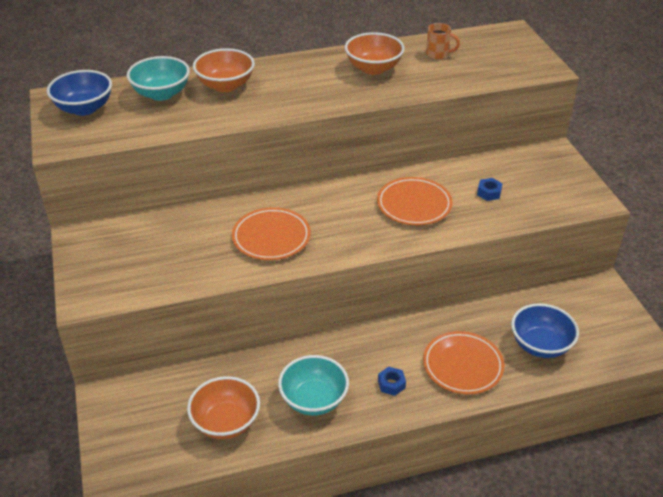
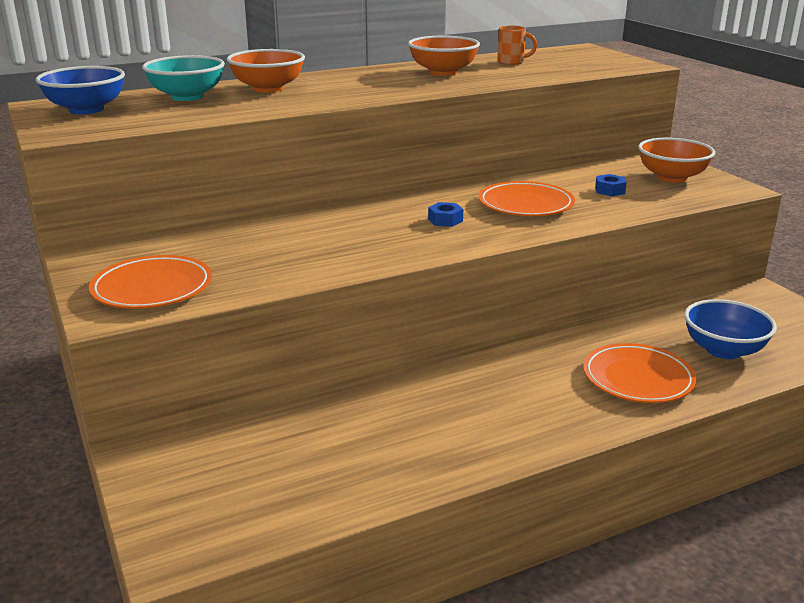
camera: 10 degrees left, 15 degrees down
orange bowl [187,376,260,439] -> orange bowl moved to [638,138,715,183]
orange plate [232,207,311,260] -> orange plate moved to [89,255,212,309]
turquoise bowl [278,355,349,416] -> none
blue nut [378,367,406,396] -> blue nut moved to [428,202,463,227]

